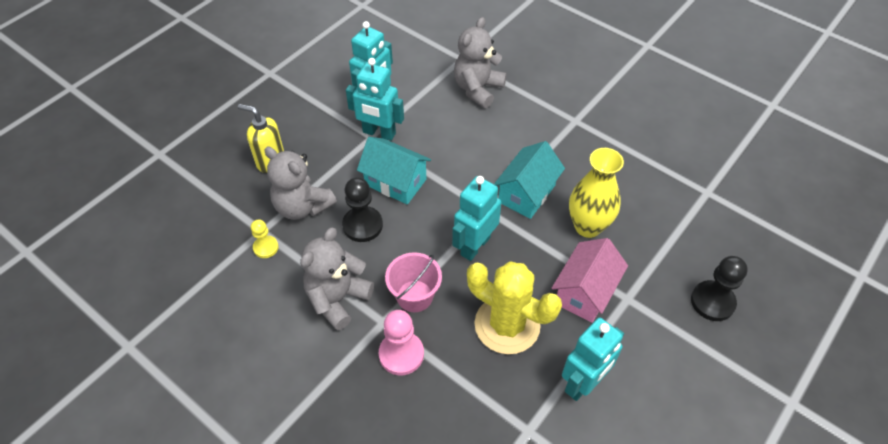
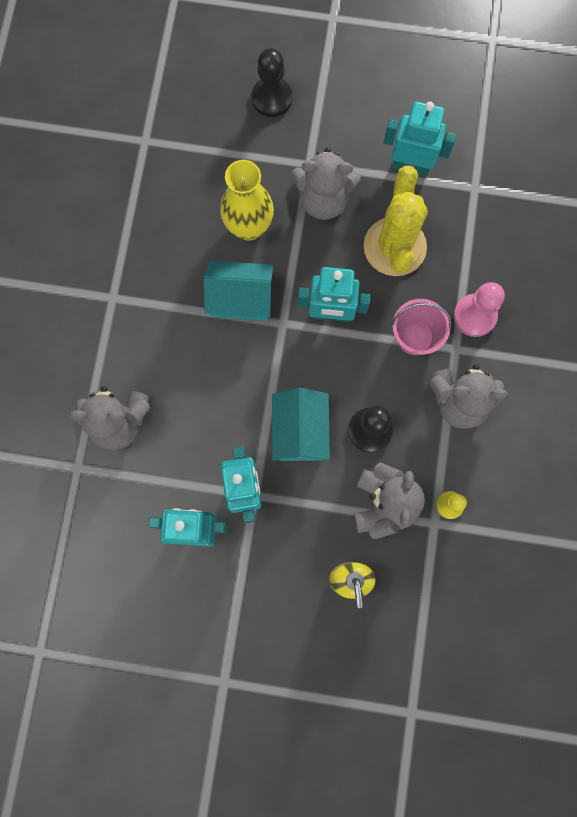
camera: 120 degrees left, 25 degrees up
pink house [552,238,628,323] -> grey teddy bear [290,148,361,220]

